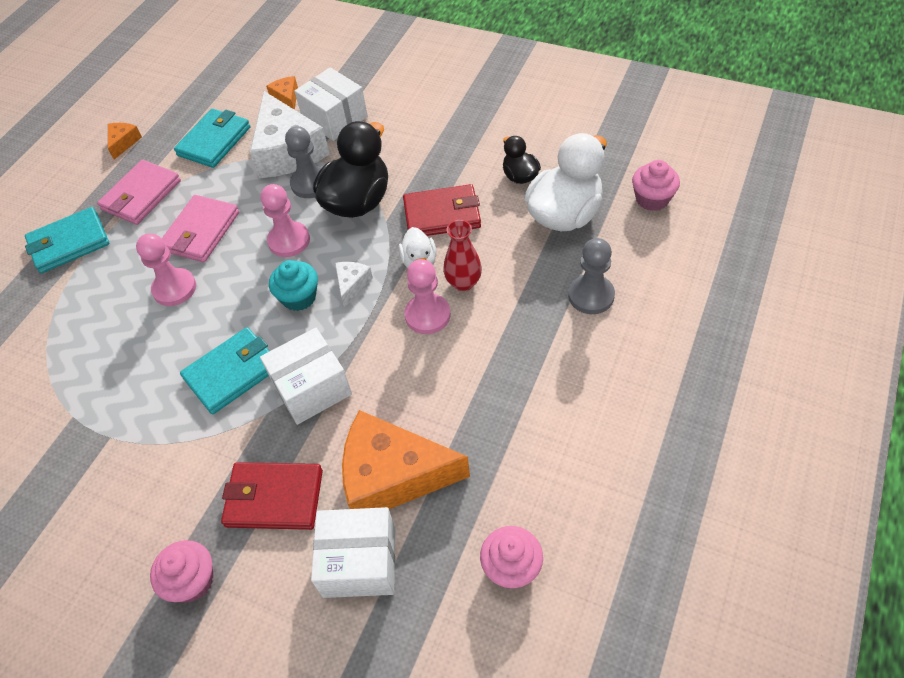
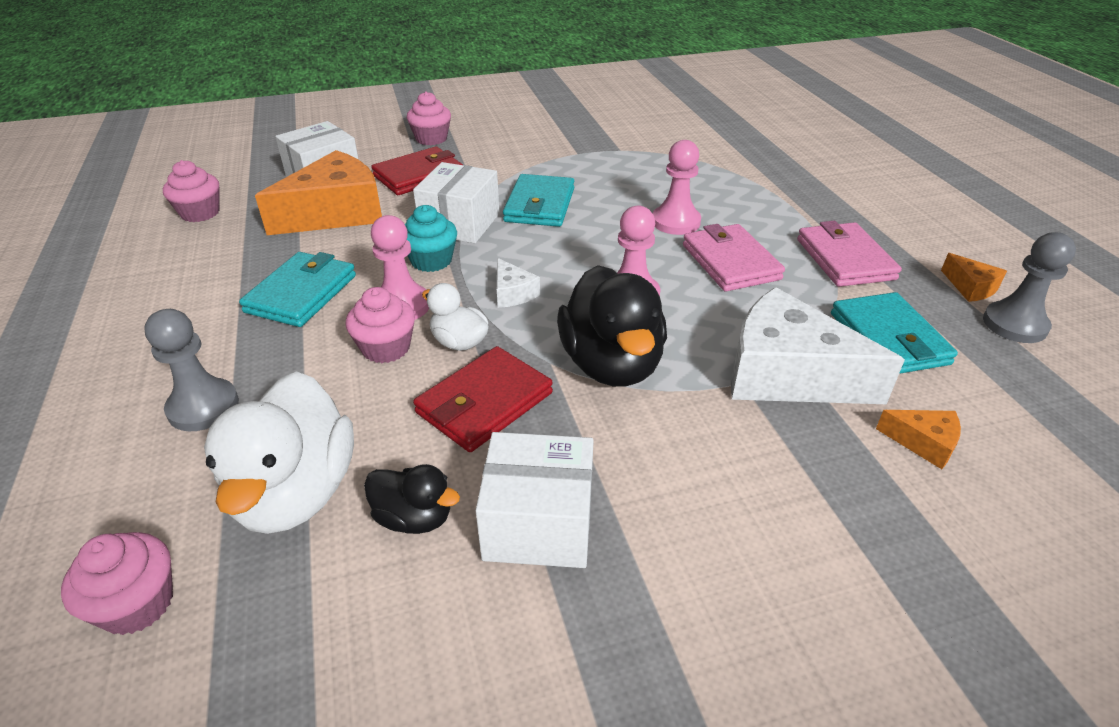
camera: 135 degrees right, 15 degrees down
turquoise wallet [25,207,109,273] -> turquoise wallet moved to [239,252,356,327]
turquoise cupcake [269,260,318,311] -> turquoise cupcake moved to [405,205,457,272]
grey pawn [285,126,322,198] -> grey pawn moved to [983,232,1076,343]
white box [295,67,368,141] -> white box moved to [475,432,594,568]
red vase [443,220,482,291] -> pink cupcake [345,287,415,363]

